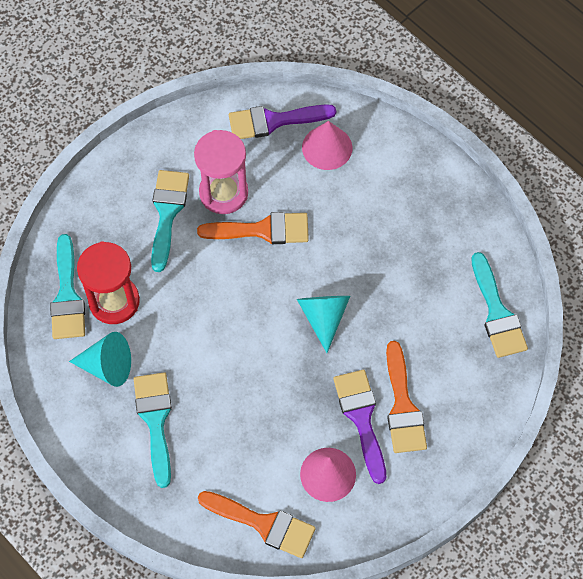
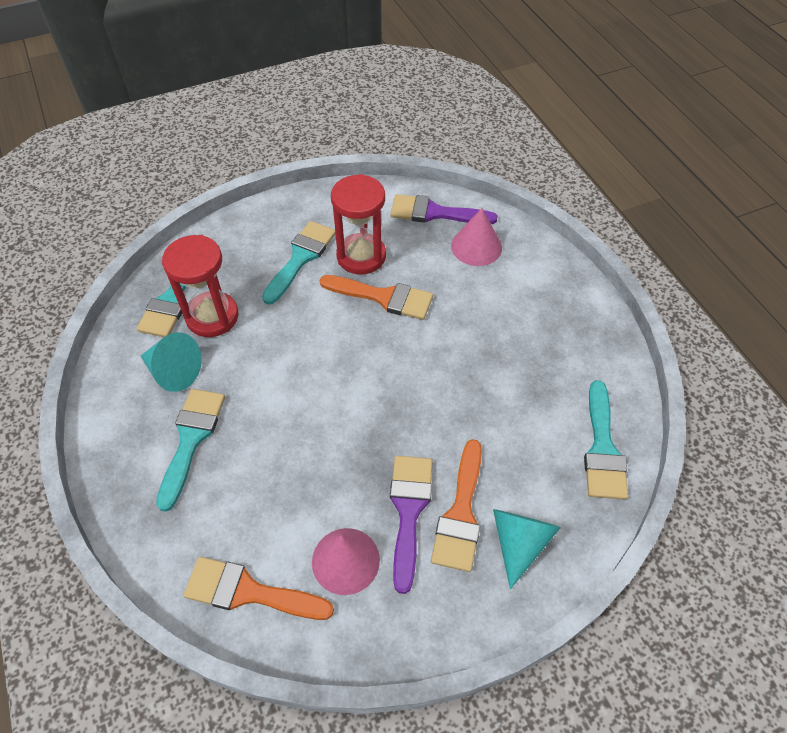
camera: 20 degrees right, 10 degrees down
pink hourglass [194,130,248,214] -> red hourglass [331,174,386,275]
orange brush [198,491,316,558] -> orange brush turned 150 degrees clockwise [183,556,334,620]
turquoise cone [297,296,350,353] -> turquoise cone moved to [493,509,561,589]

